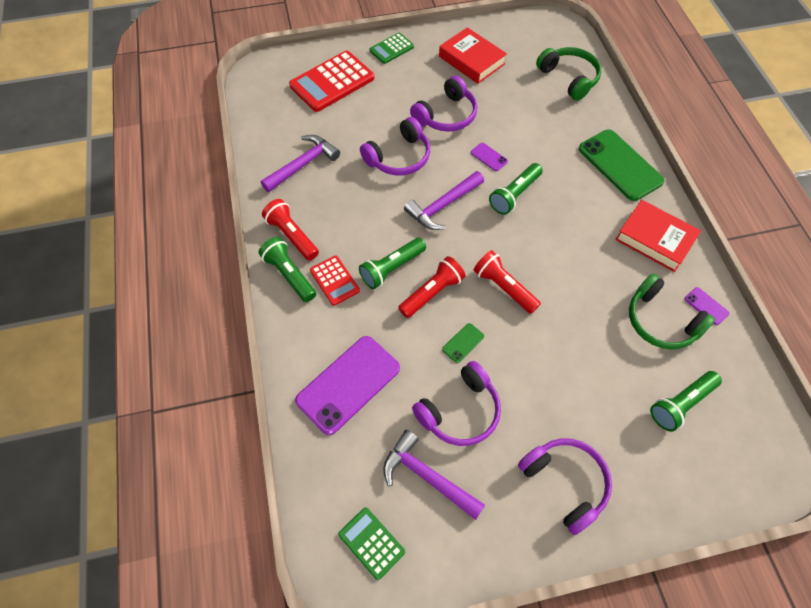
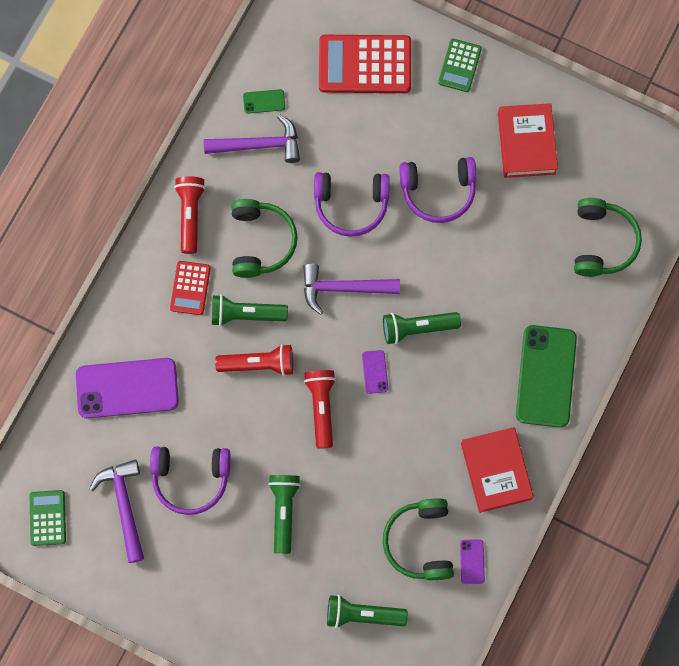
camera: 40 degrees right, 15 degrees up
green flashlight [259,237,316,302] -> green flashlight moved to [268,475,301,554]
green calculator [369,33,414,64] -> green calculator turned 75 degrees counterclockwise [438,39,482,92]
green phone [442,323,484,363] -> green phone moved to [243,89,285,114]
purple phone [471,143,508,171] -> purple phone moved to [362,350,388,394]
purple headphones [518,438,612,535] -> none
none -> green headphones [231,199,297,278]

